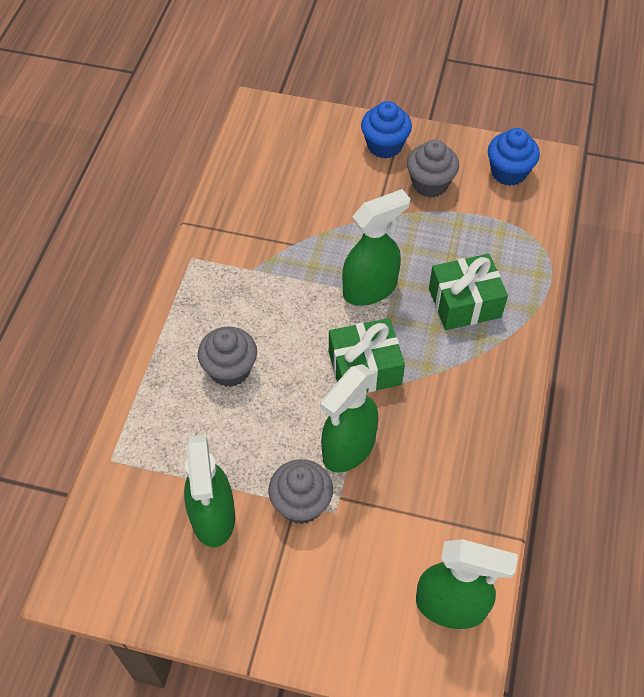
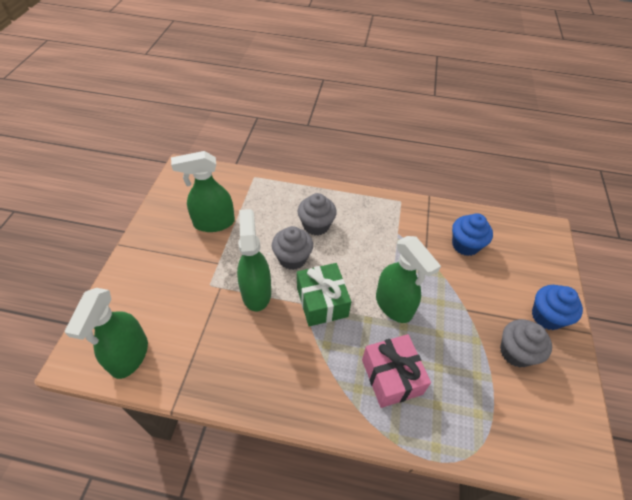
camera: 85 degrees right, 5 degrees down
grey cupcake [268,459,333,524] -> grey cupcake moved to [272,226,313,270]
green spray bottle [320,364,378,473] -> green spray bottle turned 45 degrees clockwise [237,209,271,311]
green gift [429,254,508,330] -> pink gift [362,334,431,408]
blue cupcake [488,128,540,186] -> blue cupcake moved to [452,213,493,256]

